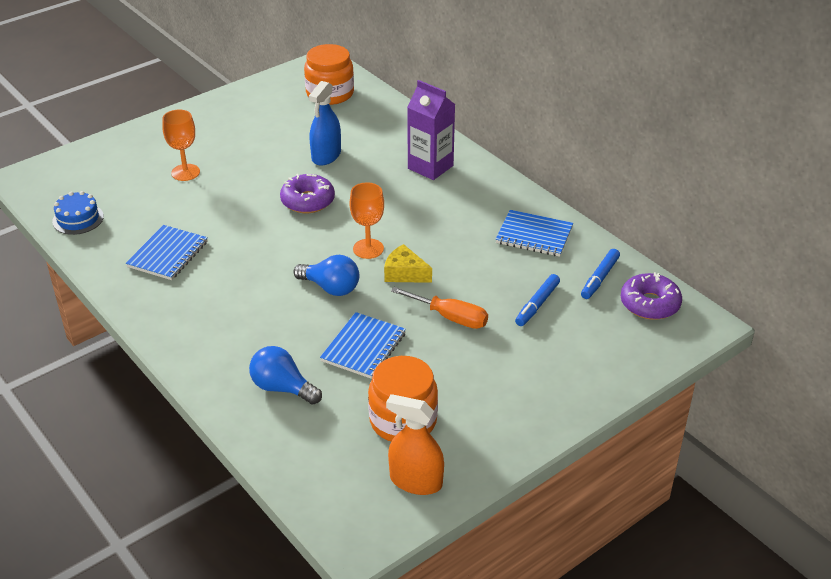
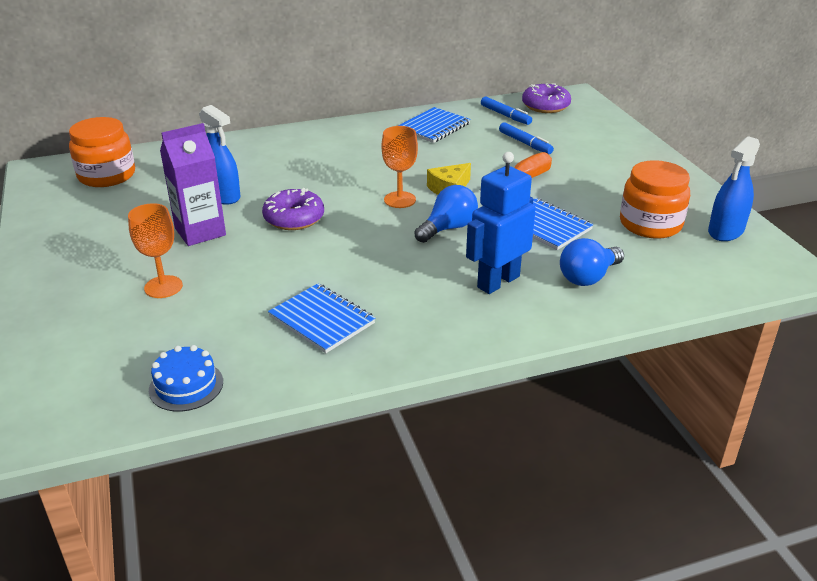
camera: 70 degrees left, 5 degrees down
orange spray bottle [386,394,444,495] -> blue spray bottle [708,136,760,241]
purple carton [407,80,456,180] -> purple carton moved to [160,123,226,246]
none -> blue robot [466,152,536,294]

